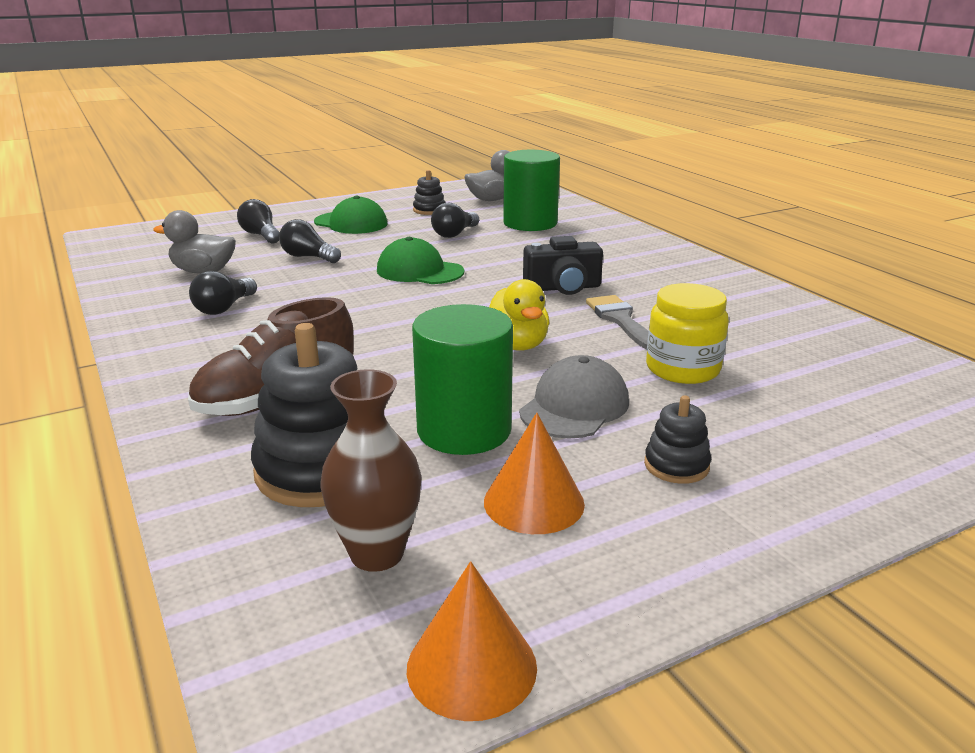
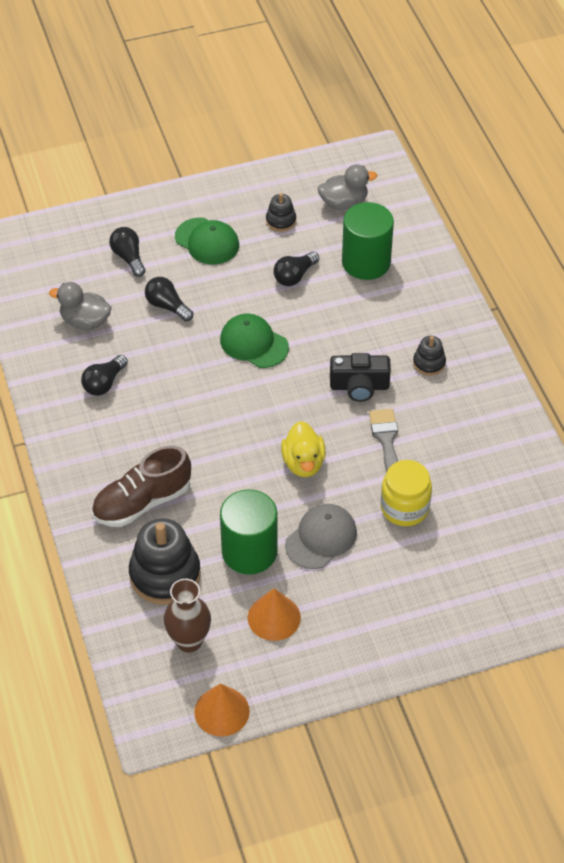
camera: 10 degrees right, 25 degrees up
black stacking toy [644,395,711,484] -> black stacking toy moved to [413,336,446,376]

